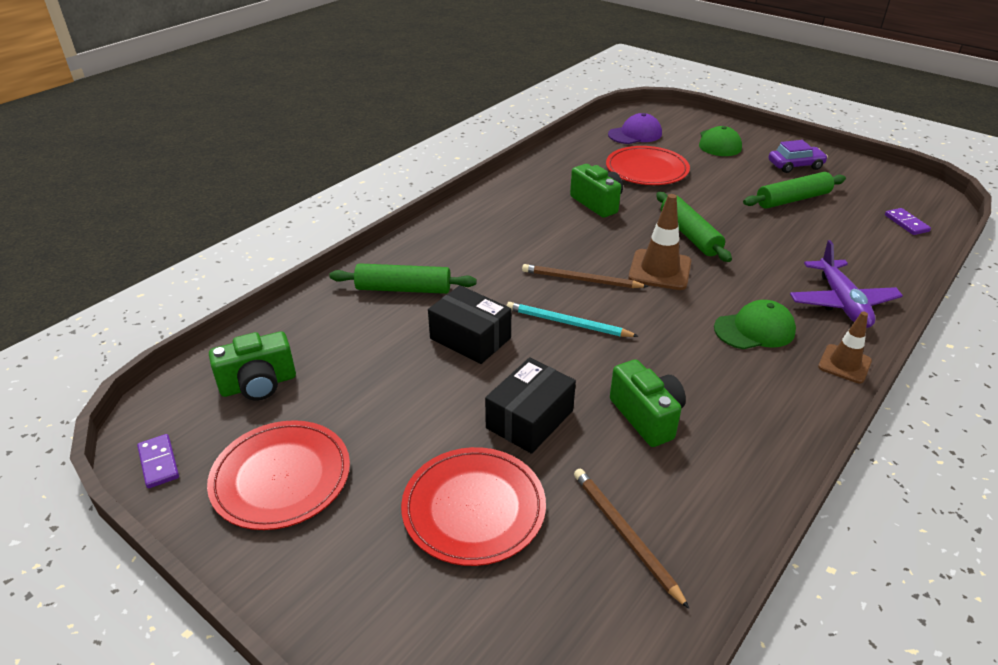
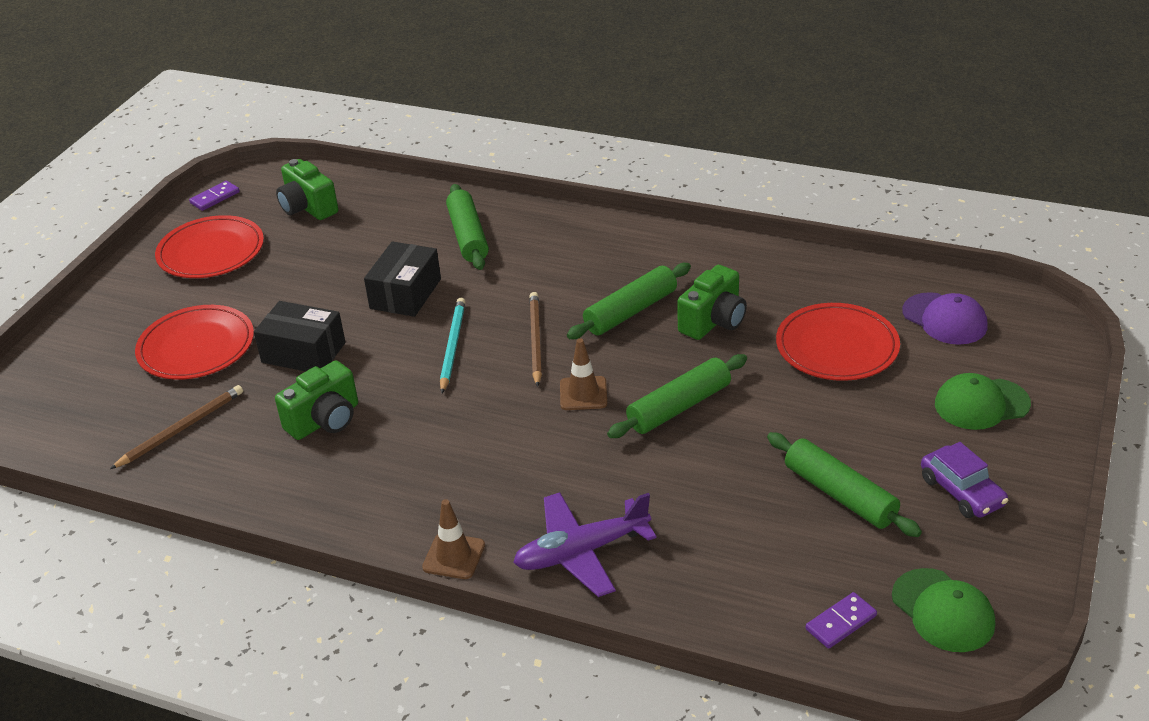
camera: 75 degrees right, 0 degrees up
brown traffic cone [628,194,691,290] -> brown traffic cone [560,338,607,410], size x0.66
green cap [714,300,796,349] -> green cap moved to [892,568,995,652]
none -> green rolling pin [567,263,691,339]

